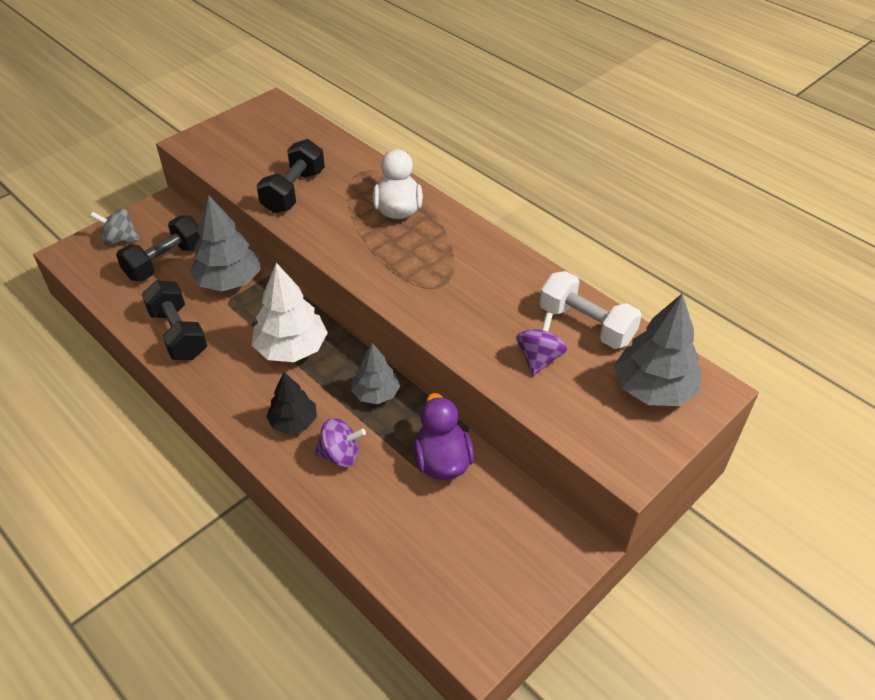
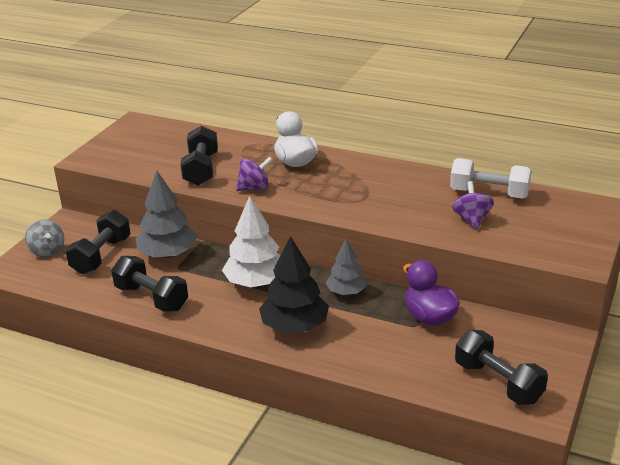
camera: 20 degrees left, 15 degrees down
grey spinning top [90,208,140,245] -> grey spinning top turned 105 degrees counterclockwise [25,220,64,257]
black tree [266,372,317,434] -> black tree [259,236,329,333], size x1.60
purple spinning top [314,418,366,467] -> purple spinning top moved to [236,157,273,191]
grey tree [614,294,701,406] -> none
none -> black dumbbell [455,330,548,405]

